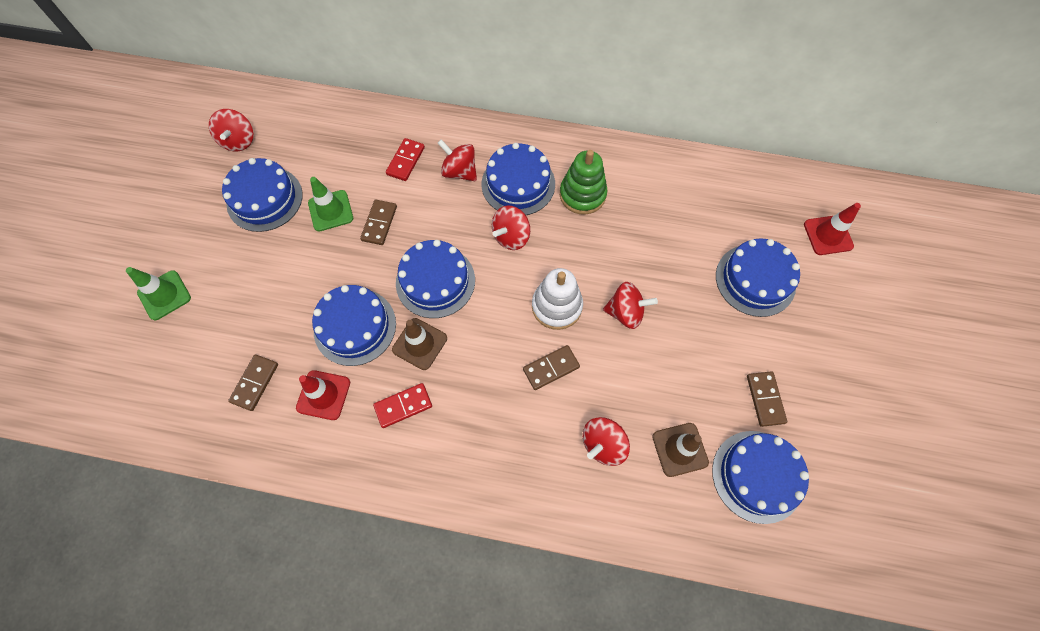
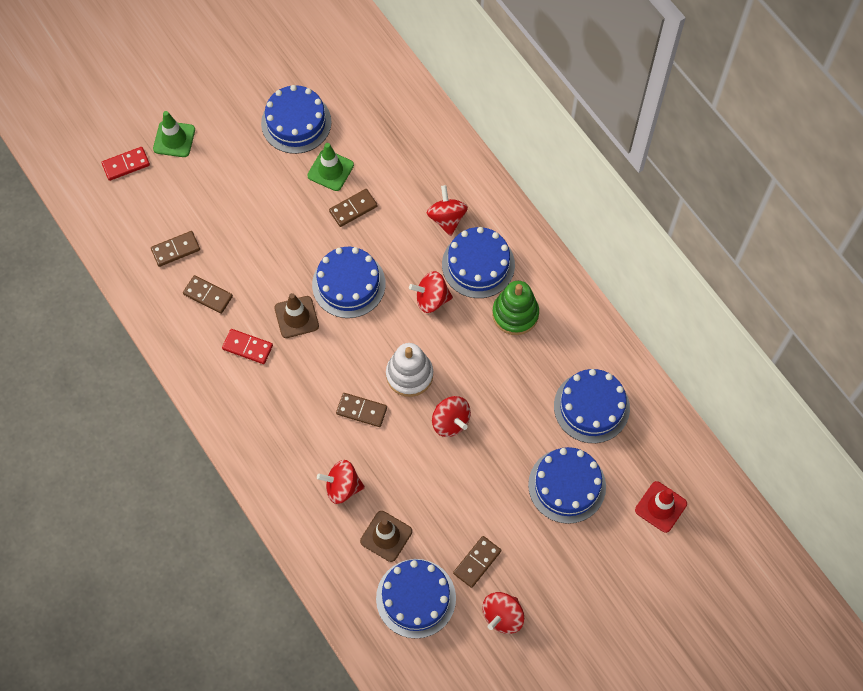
camera: 45 degrees right, 0 degrees up
red spinning top [209,109,253,151] -> red spinning top moved to [482,592,524,634]
red traffic cone [296,370,350,420] -> brown domino [183,275,233,314]
blue cake [312,285,396,366] -> blue cake moved to [554,369,630,443]
red domino [386,138,425,181] -> red domino moved to [101,147,150,181]

